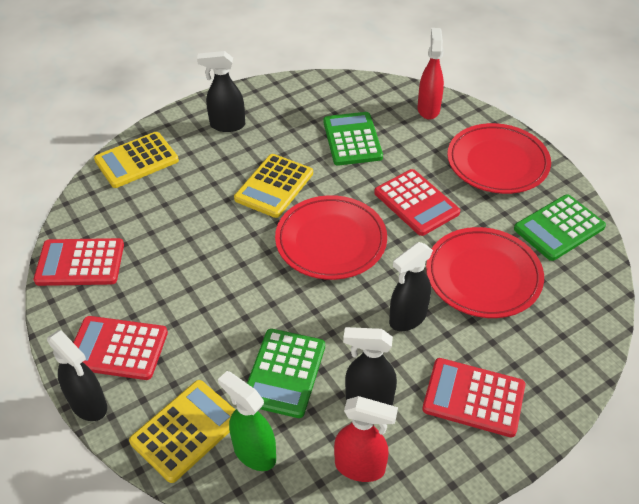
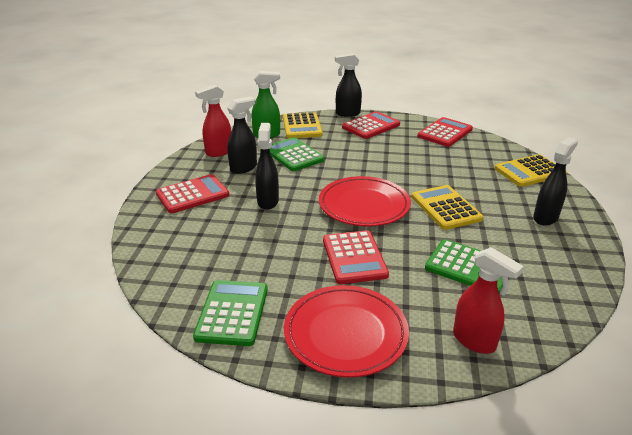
camera: 130 degrees right, 15 degrees down
yellow calculator [94,132,179,188] -> yellow calculator turned 120 degrees counterclockwise [495,154,567,187]
red calculator [374,169,460,236] -> red calculator turned 105 degrees counterclockwise [323,230,389,284]
red plate [426,227,544,318] -> none

